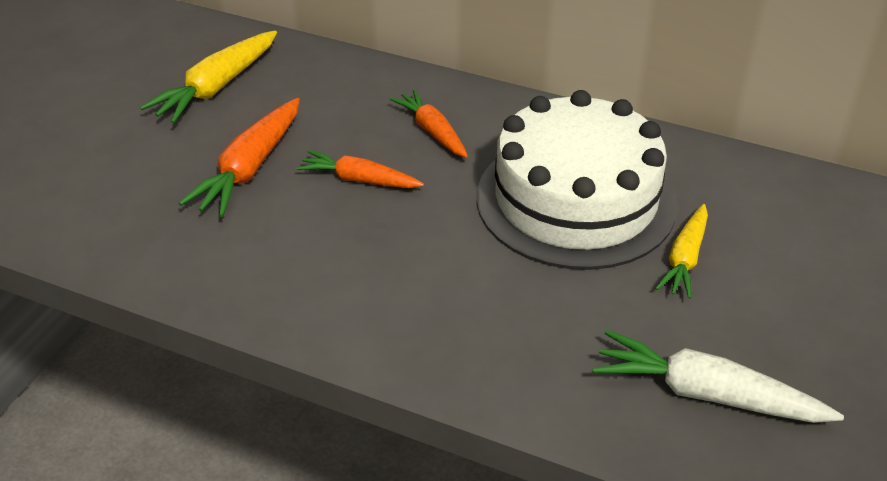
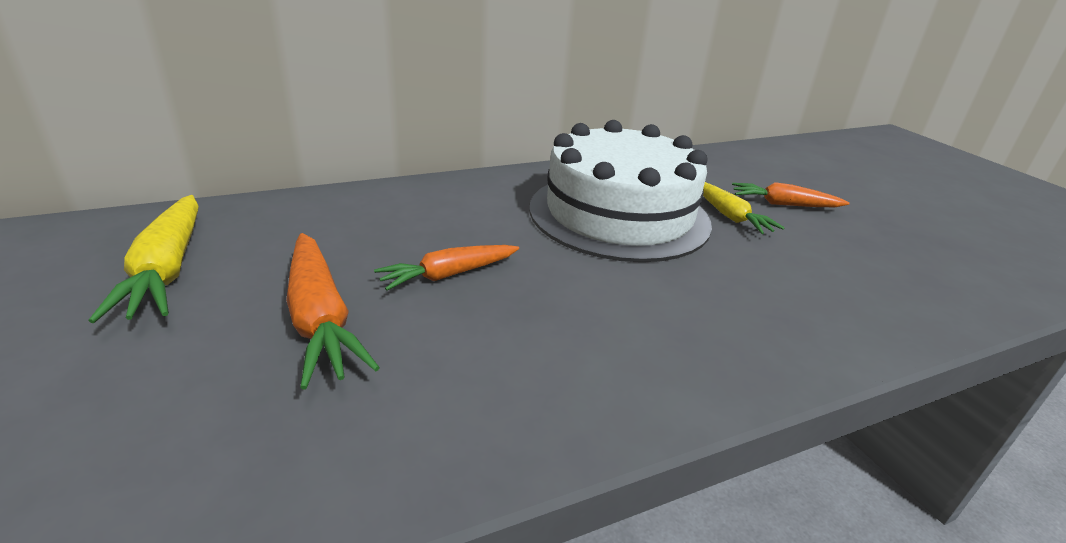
camera: 50 degrees left, 10 degrees down
orange carrot [390,89,468,158] -> orange carrot moved to [732,182,850,207]
white carrot [592,330,844,423] -> none

